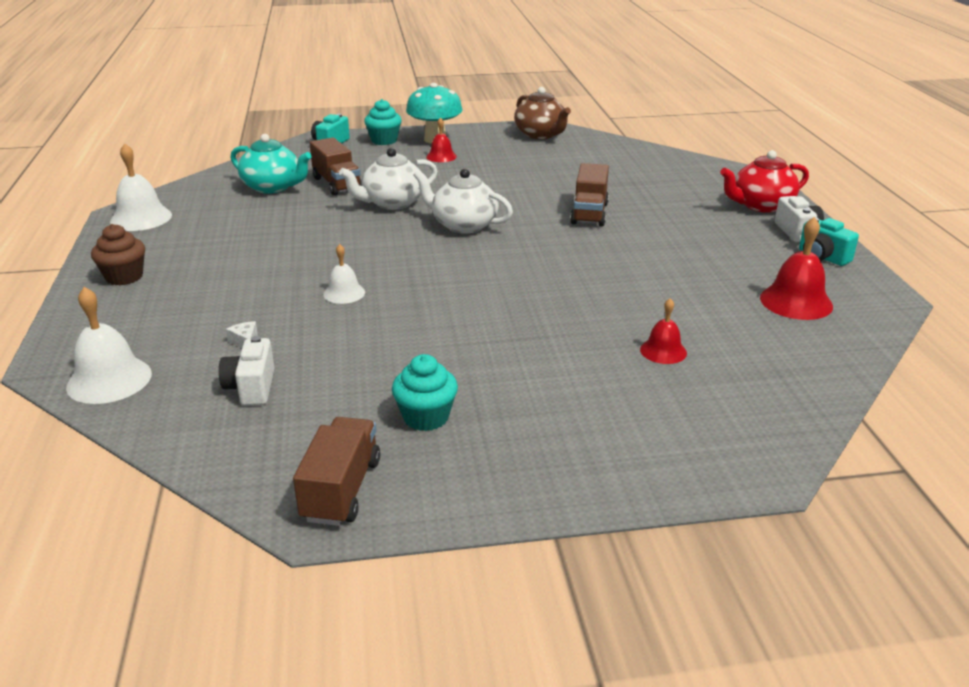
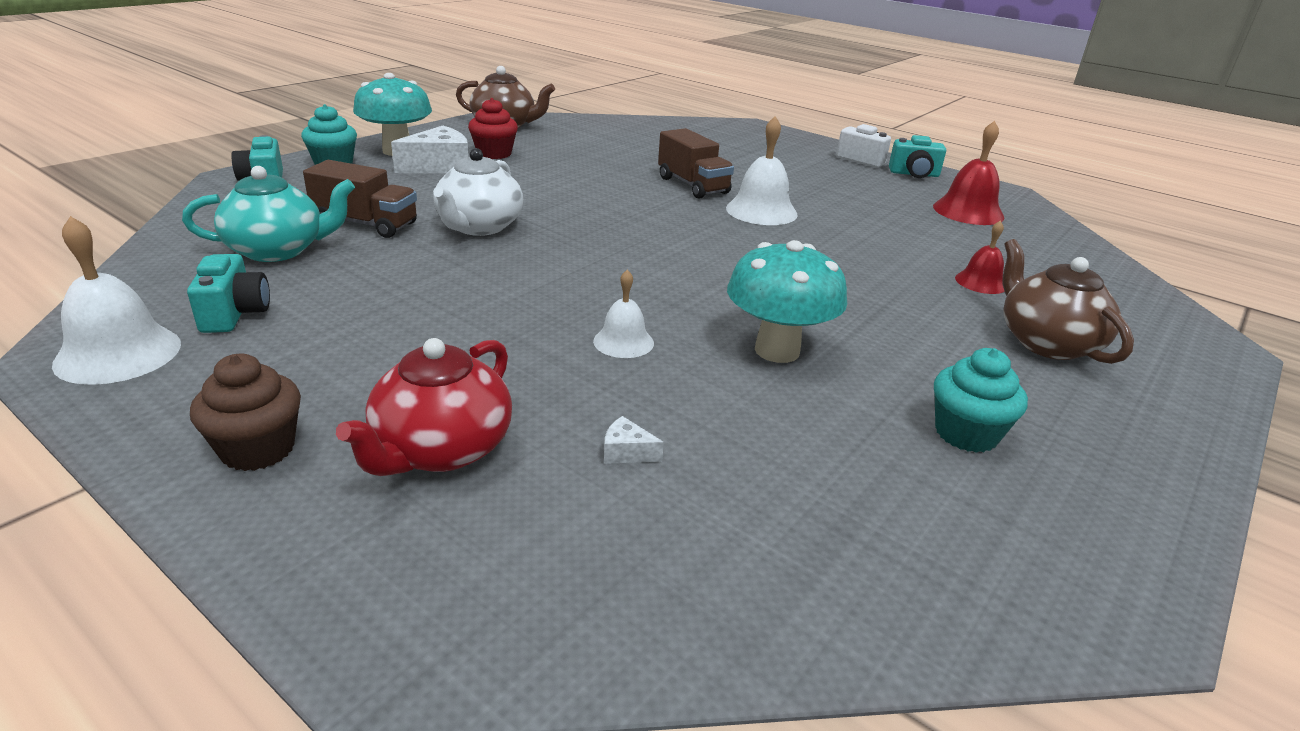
camera: 45 degrees left, 0 degrees up
white bell [66,287,152,404] -> white bell moved to [726,117,798,225]
white camera [219,336,274,405] -> none
brown truck [293,417,380,526] -> none
white teapot [413,169,513,234] -> none
red bell [426,117,457,162] -> white cheese [391,126,468,173]
red teapot [720,150,809,213] -> red teapot moved to [336,338,512,476]
none -> turquoise camera [187,254,270,333]
none -> red cupcake [468,98,518,159]
none -> turquoise mushroom [727,240,847,363]
none -> brown teapot [1003,239,1134,364]

